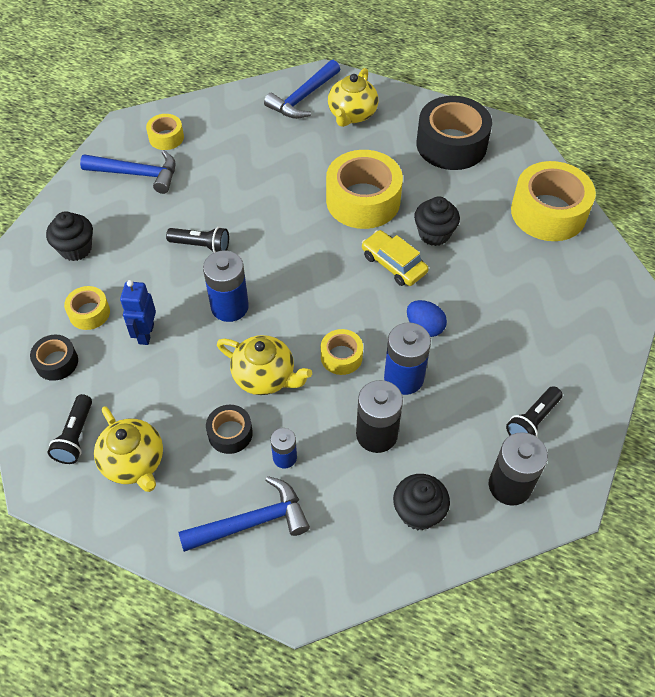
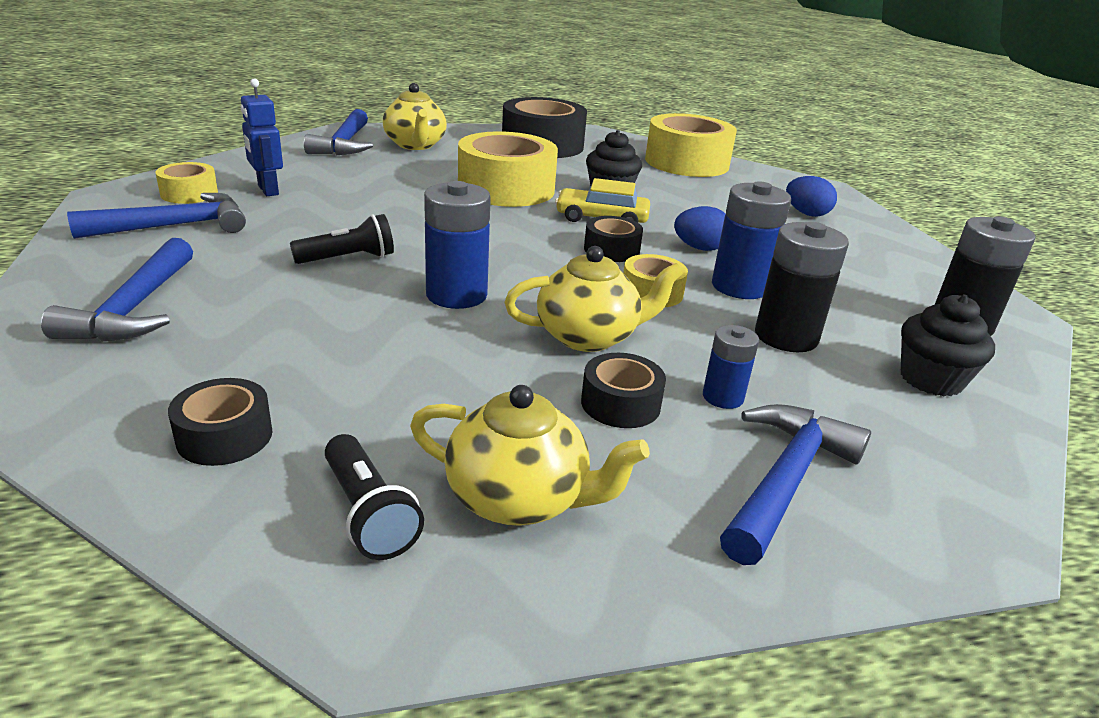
camera: 40 degrees left, 25 degrees down
black cupcake [46,211,93,261] -> blue hammer [41,238,193,342]
yellow tape [64,286,110,330] -> none
blue robot [120,280,156,345] -> blue robot moved to [241,79,283,196]
black flashlight [506,386,562,437] -> none
none -> black tape [584,216,643,262]
none -> blue egg [786,176,837,217]

